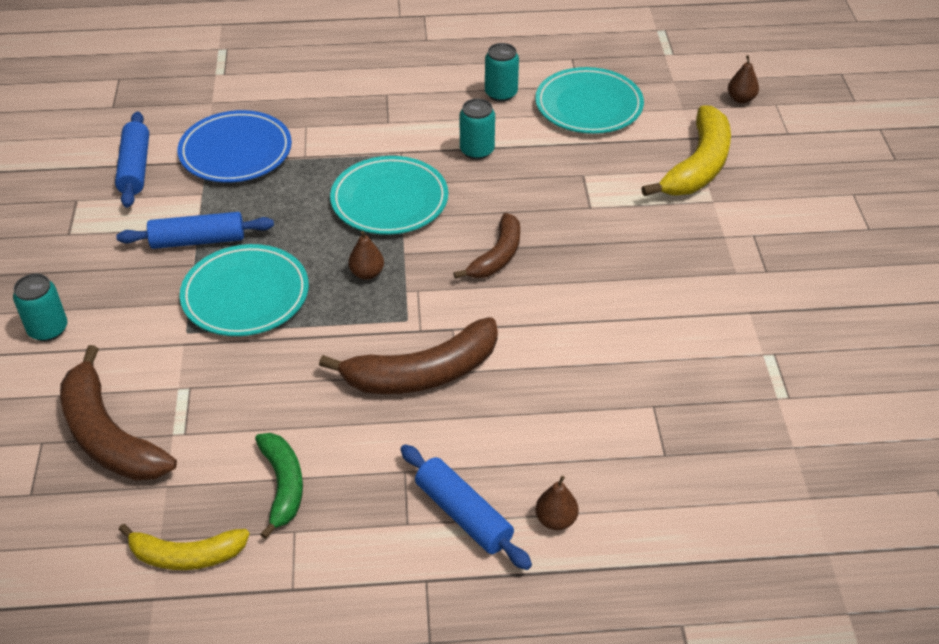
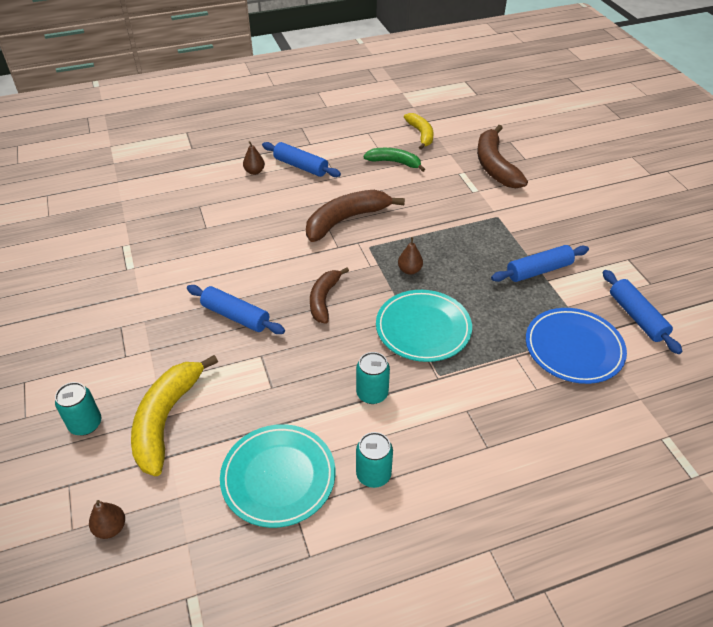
camera: 165 degrees right, 0 degrees up
turquoise can [13,274,67,341] -> turquoise can moved to [55,382,102,435]
brown banana [60,345,177,481] -> brown banana turned 135 degrees counterclockwise [477,125,528,188]
yellow banana [119,524,249,570] -> yellow banana turned 90 degrees clockwise [404,113,433,150]
turquoise plate [180,244,309,336] -> none
green banana [255,433,303,539] -> green banana turned 135 degrees clockwise [363,148,425,172]
none -> blue rolling pin [187,285,285,334]

